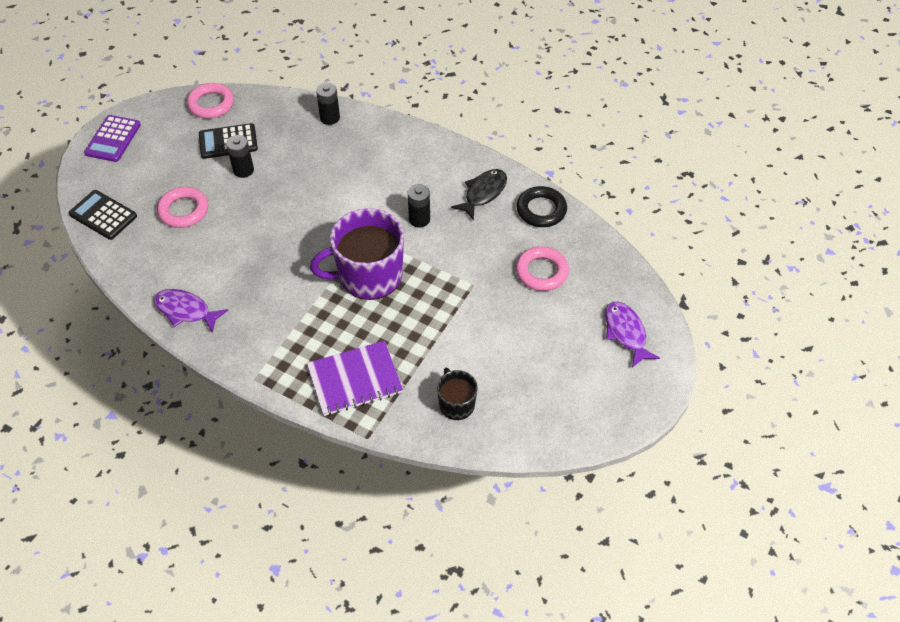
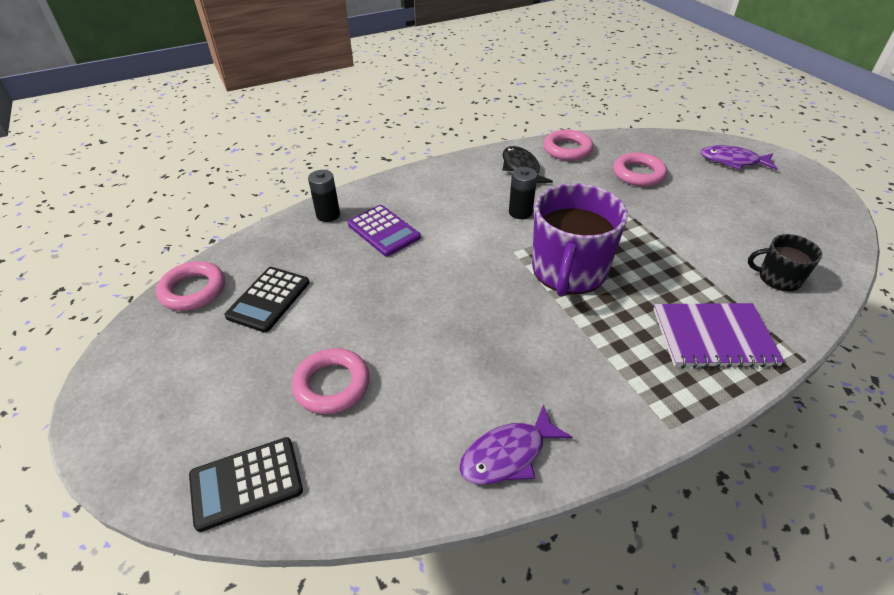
camera: 55 degrees left, 10 degrees down
purple calculator [84,115,141,162] -> purple calculator moved to [348,205,421,256]
black battery [226,135,254,178] -> none
purple notebook [307,341,403,416] -> purple notebook turned 75 degrees clockwise [653,303,785,368]
black ring [516,186,567,227] -> pink ring [544,130,593,161]

